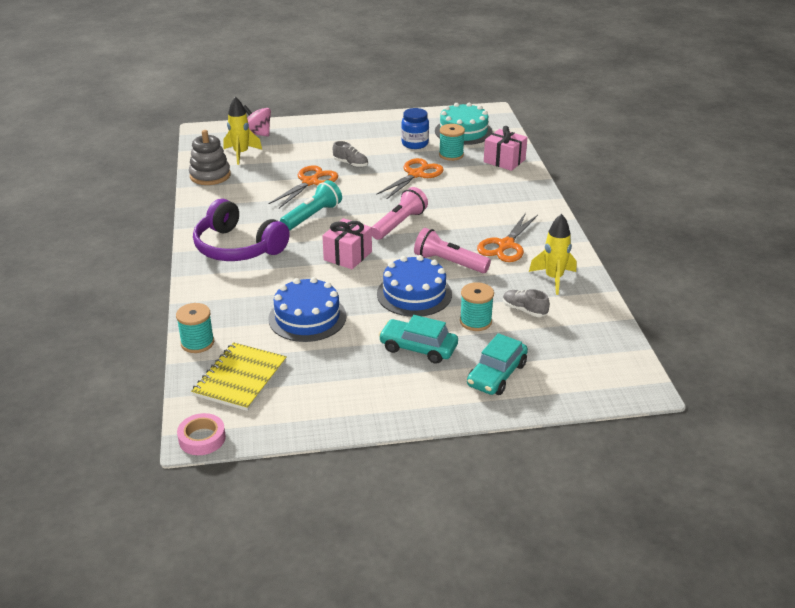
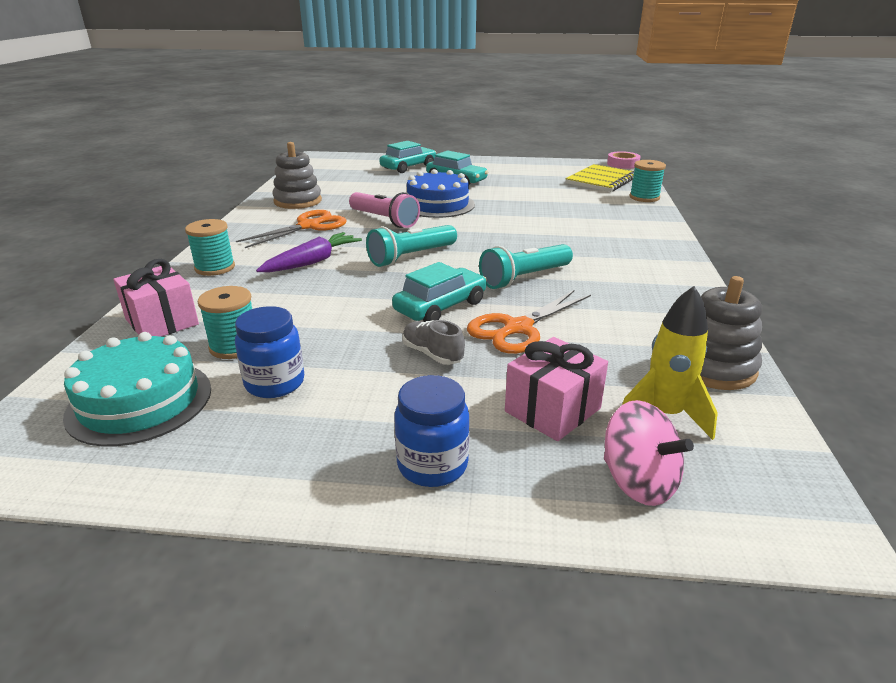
camera: 165 degrees left, 5 degrees down
purple headphones [193,199,290,261] -> none
blue cake [268,277,346,342] -> none
pink gift [322,218,372,269] -> pink gift moved to [505,337,608,441]
pink flashlight [372,187,428,240] -> turquoise flashlight [366,225,457,267]
orange scissors [376,158,444,200] -> none
turquoise spool [460,282,494,331] -> turquoise spool moved to [185,219,235,276]
grey shoe [503,289,550,317] -> none
yellow rocket [529,214,576,295] -> grey stacking toy [272,142,322,209]
none -> purple carrot [256,232,362,272]
none -> turquoise car [392,262,487,322]
none -> blue jar [394,375,470,487]

